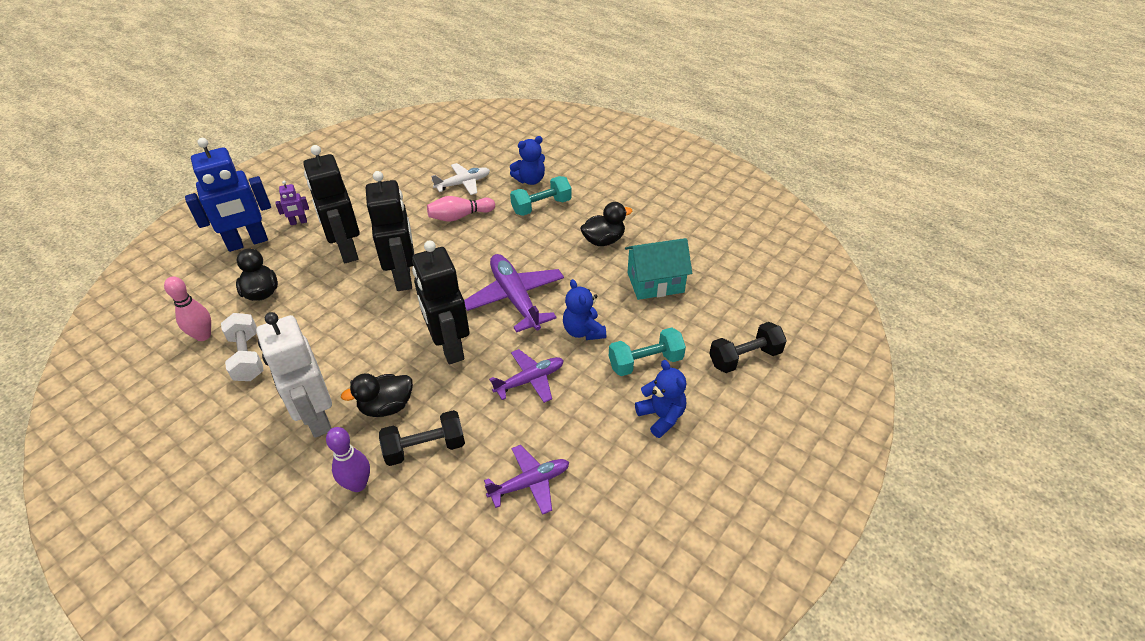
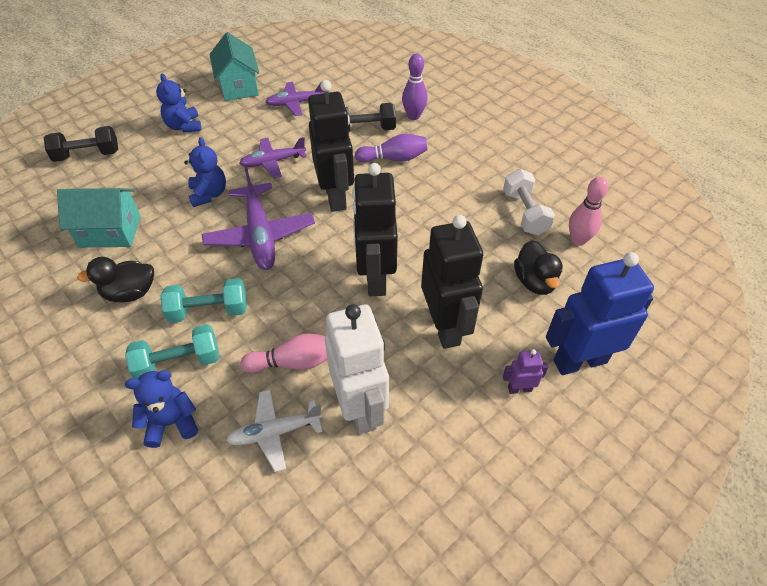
camera: 170 degrees left, 5 degrees up
white robot [256,312,332,438] -> white robot moved to [325,304,389,435]
black duck [341,373,413,417] -> purple bowling pin [355,134,428,163]
turquoise dumbbell [609,327,686,376] -> turquoise dumbbell moved to [161,278,247,323]
none -> turquoise house [209,32,259,101]

